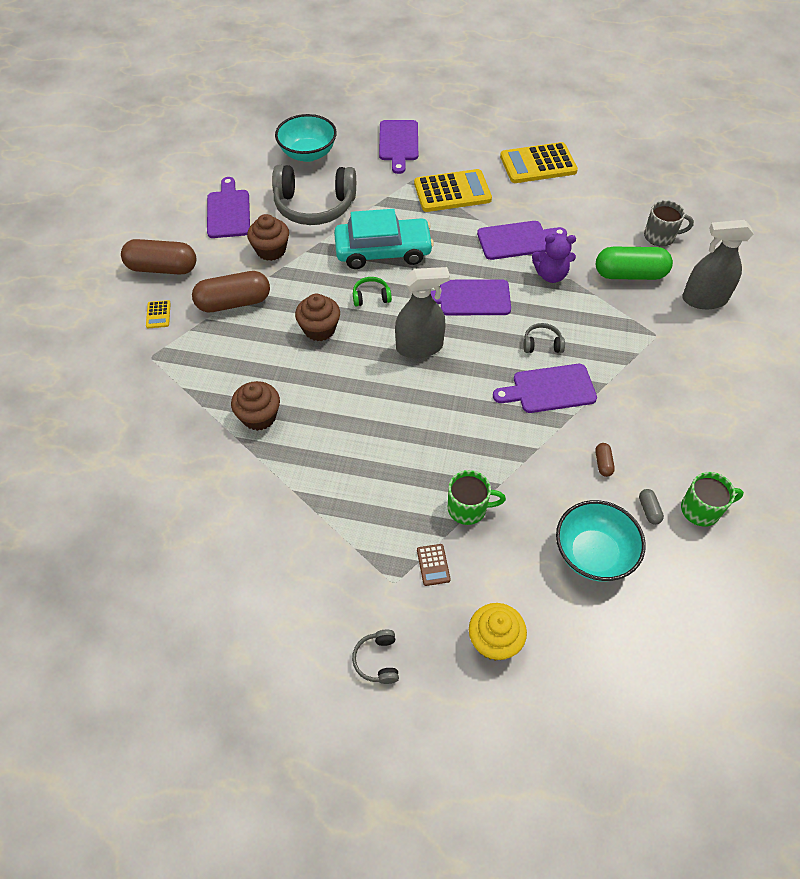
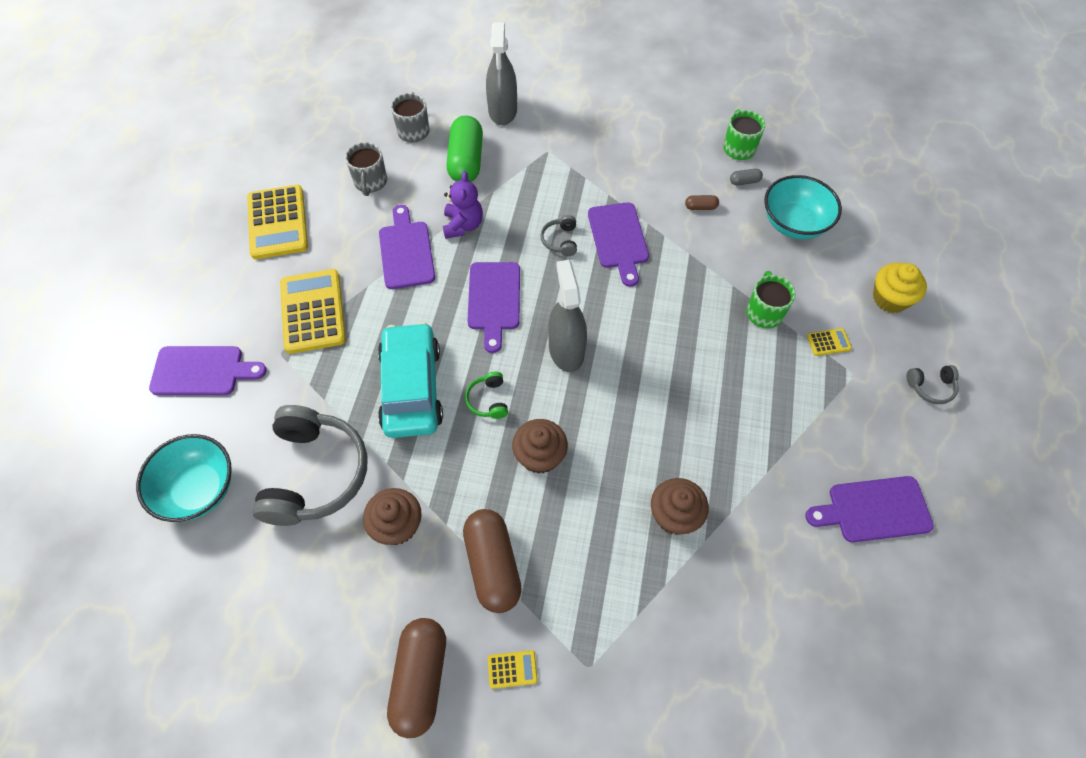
camera: 90 degrees left, 5 degrees up
purple cutting board [207,177,250,238] -> purple cutting board moved to [805,476,934,542]
brown calculator [417,544,451,586] -> yellow calculator [807,328,852,356]
none -> grey mug [345,142,387,196]

